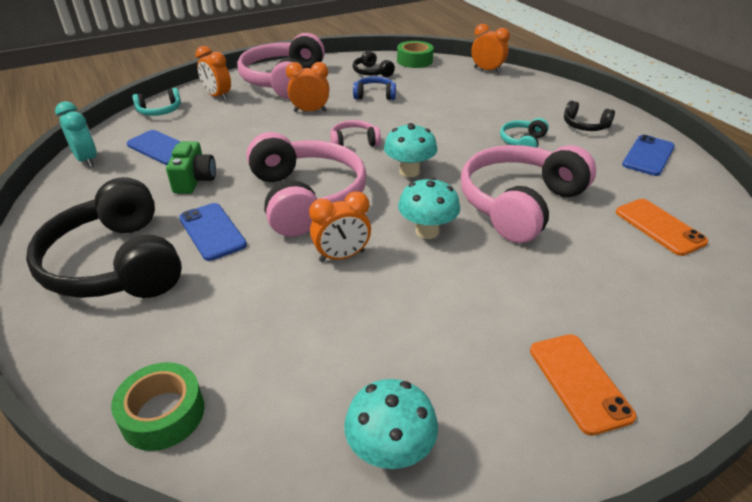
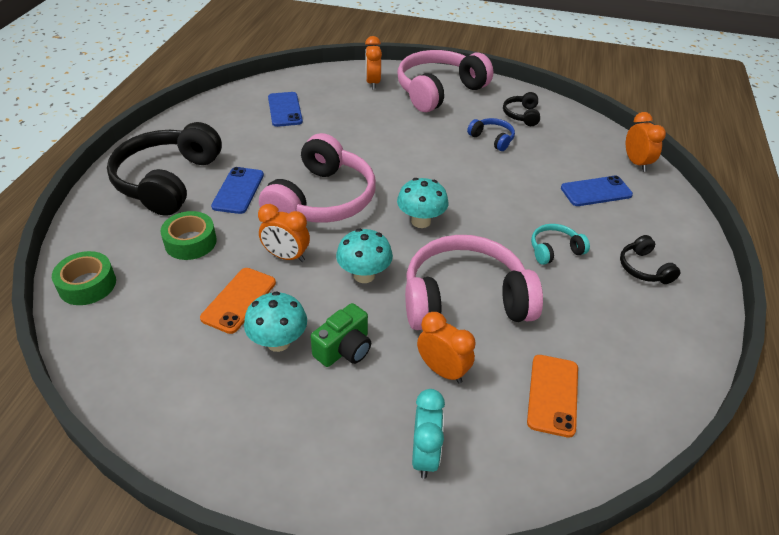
camera: 40 degrees right, 5 degrees up
turquoise clock [55,101,97,168] -> turquoise clock moved to [412,389,445,479]
turquoise headphones [132,88,181,116] -> none
green camera [166,141,216,194] -> green camera moved to [311,303,371,367]
orange clock [286,62,329,112] -> orange clock moved to [417,312,476,384]
pink headphones [330,120,381,146] -> none
turquoise mushroom [344,379,438,469] -> turquoise mushroom moved to [244,291,307,352]
green tape [397,41,434,68] -> green tape moved to [161,211,217,260]
orange phone [530,334,637,436] -> orange phone moved to [200,268,276,334]
blue phone [622,135,675,176] -> blue phone moved to [561,176,633,206]

